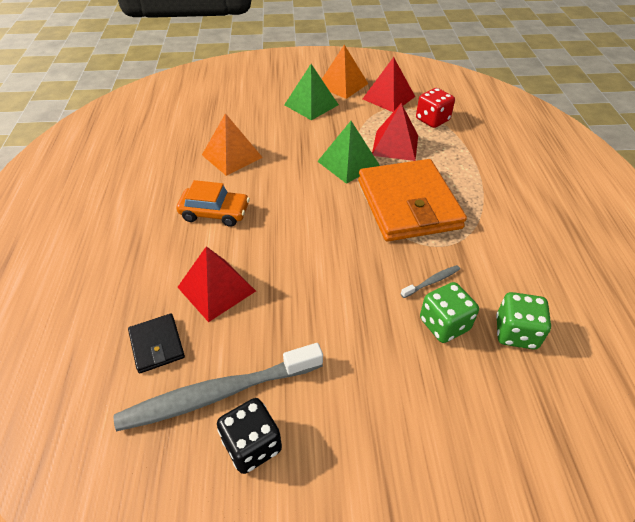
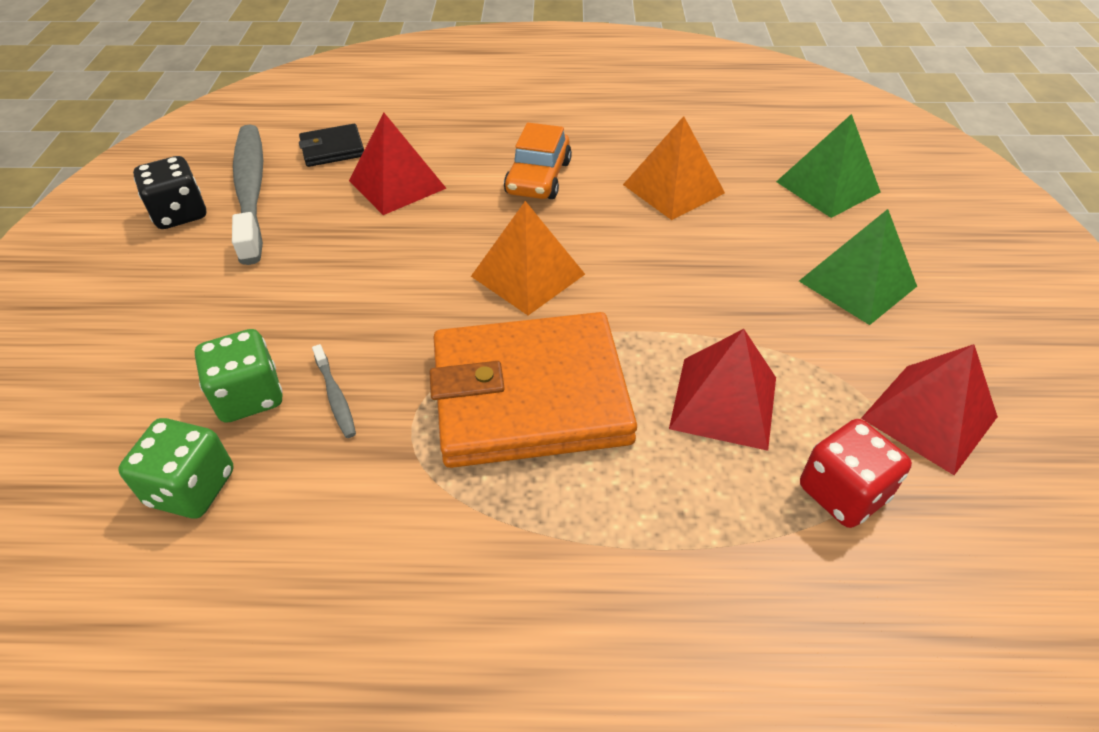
camera: 95 degrees right, 0 degrees up
green pyramid [317,121,380,184] -> green pyramid moved to [776,114,881,218]
orange pyramid [322,45,368,99] -> orange pyramid moved to [471,201,585,315]

